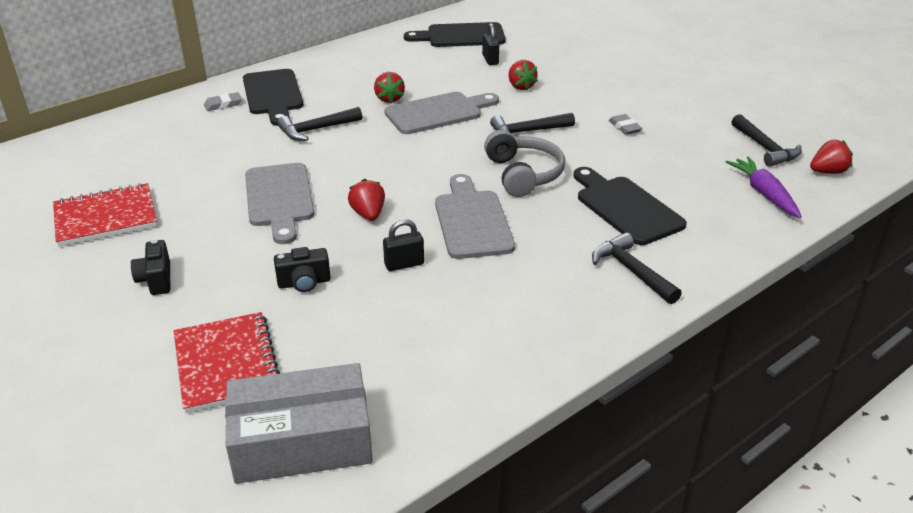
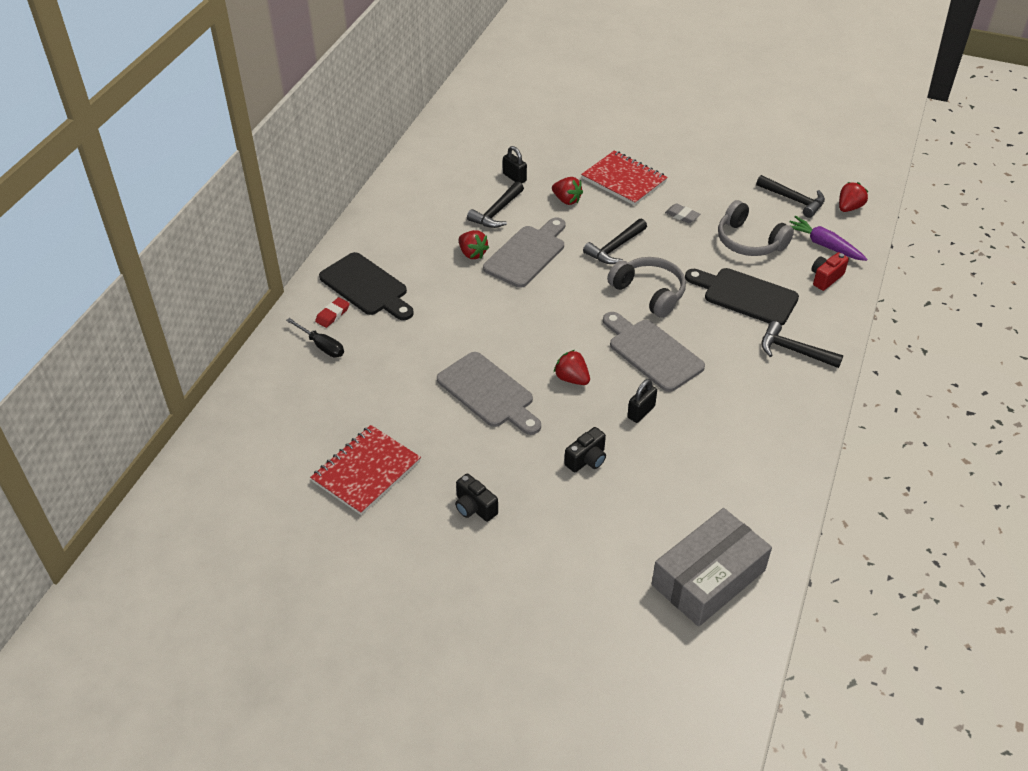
camera: 30 degrees left, 10 degrees up
red notebook [174,312,280,413] -> red notebook moved to [581,151,668,206]
grey eraser [204,92,242,111] -> red eraser [315,297,350,328]
black hammer [277,107,362,141] -> black hammer moved to [467,181,524,228]
black cutting board [404,22,506,47] -> none
none -> black screwdriver [286,318,344,358]
none -> grey headphones [718,200,794,256]
none -> red camera [812,252,849,291]

